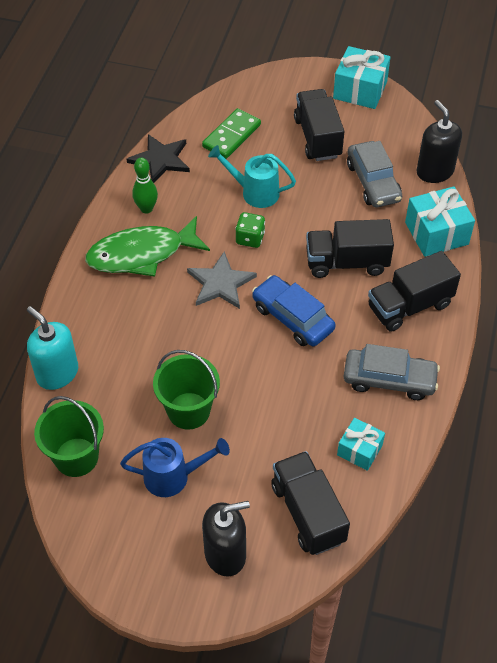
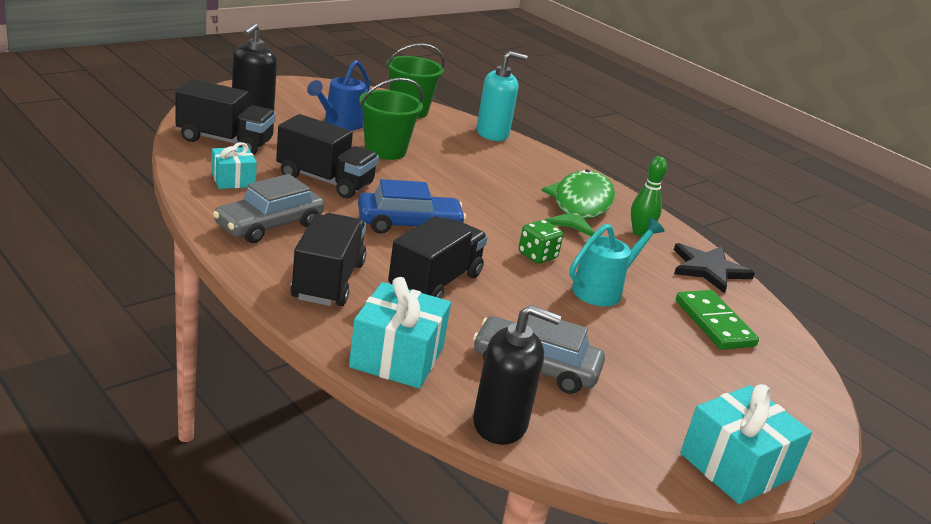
camera: 120 degrees right, 25 degrees down
grey star [187,252,257,309] -> none
black truck [294,89,344,161] -> black truck moved to [276,114,379,198]

